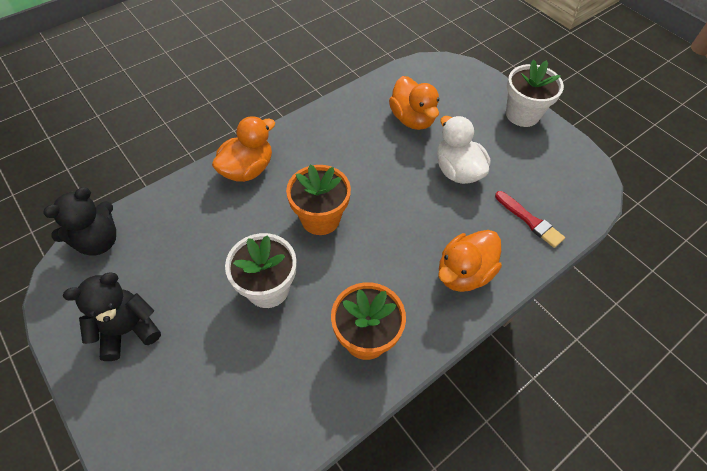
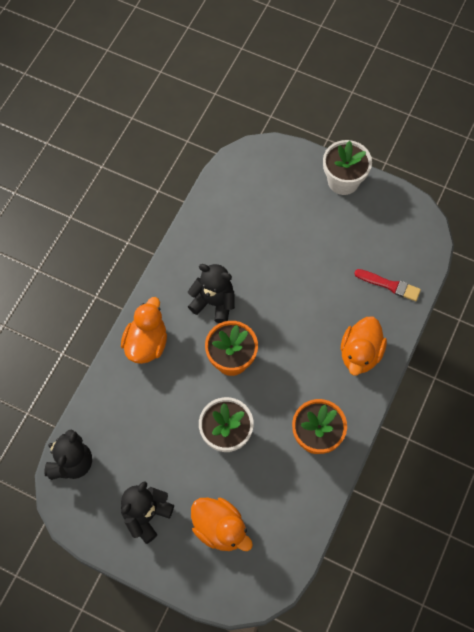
camera: 25 degrees left, 10 degrees up
orange duck [389,76,439,130] -> orange duck moved to [191,498,253,551]
white duck [437,116,490,184] -> none
none -> black teddy bear [188,264,235,323]

